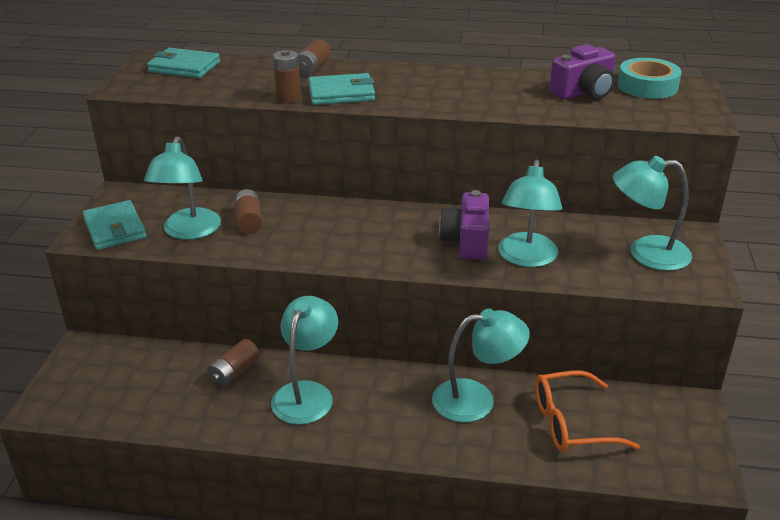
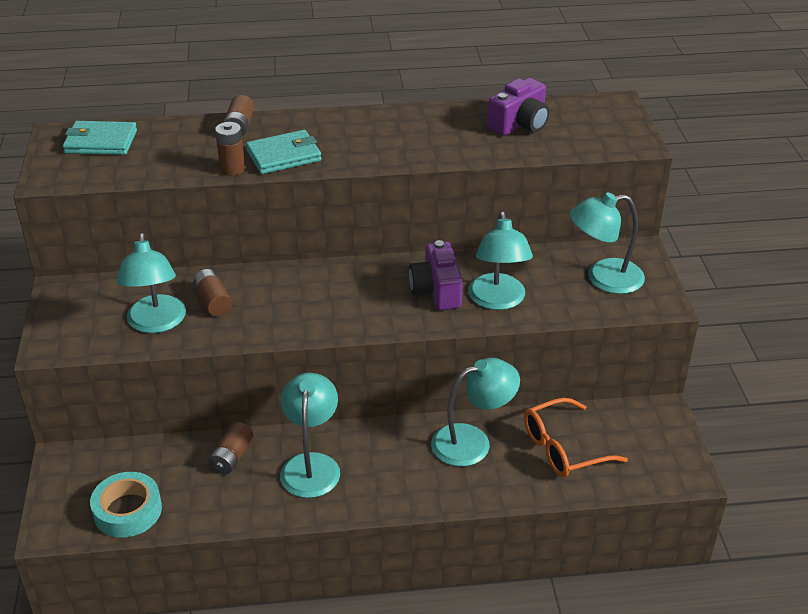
camera: 15 degrees left, 5 degrees up
turquoise wallet [83,200,146,250] -> none
turquoise tape [618,58,682,99] -> turquoise tape moved to [90,472,162,538]

